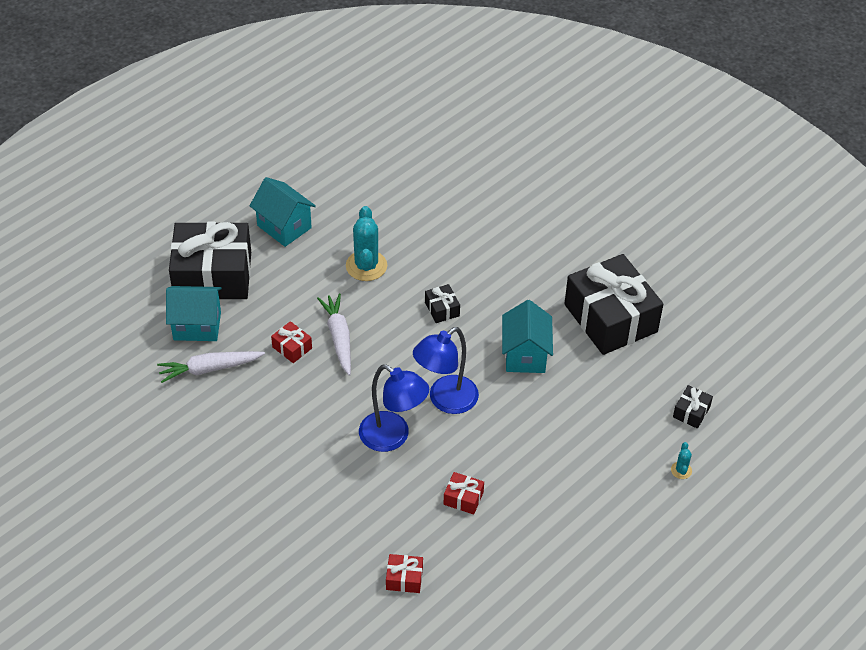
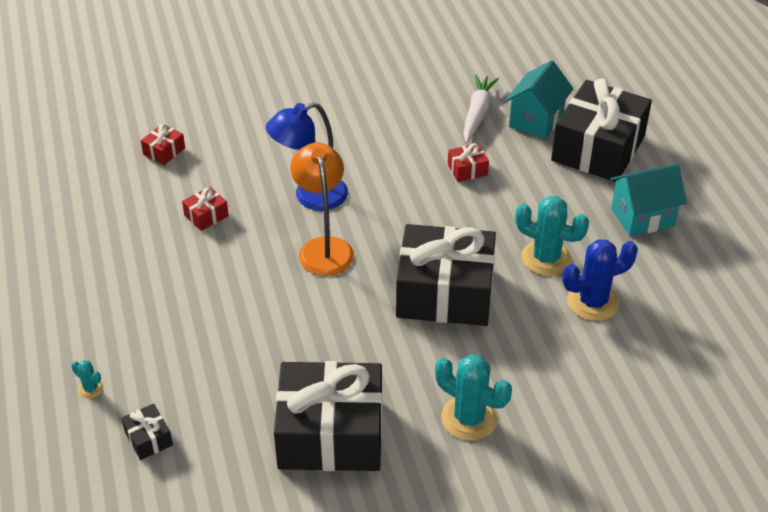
camera: 120 degrees right, 5 degrees down
white carrot [317,293,351,376] -> none
blue lamp [413,327,479,414] -> orange lamp [290,143,354,276]
black gift [425,284,460,323] -> black gift [396,224,496,326], size x2.50
turquoise house [502,300,553,373] -> none
none -> turquoise cactus [435,354,512,441]
none -> blue cactus [562,239,638,321]

